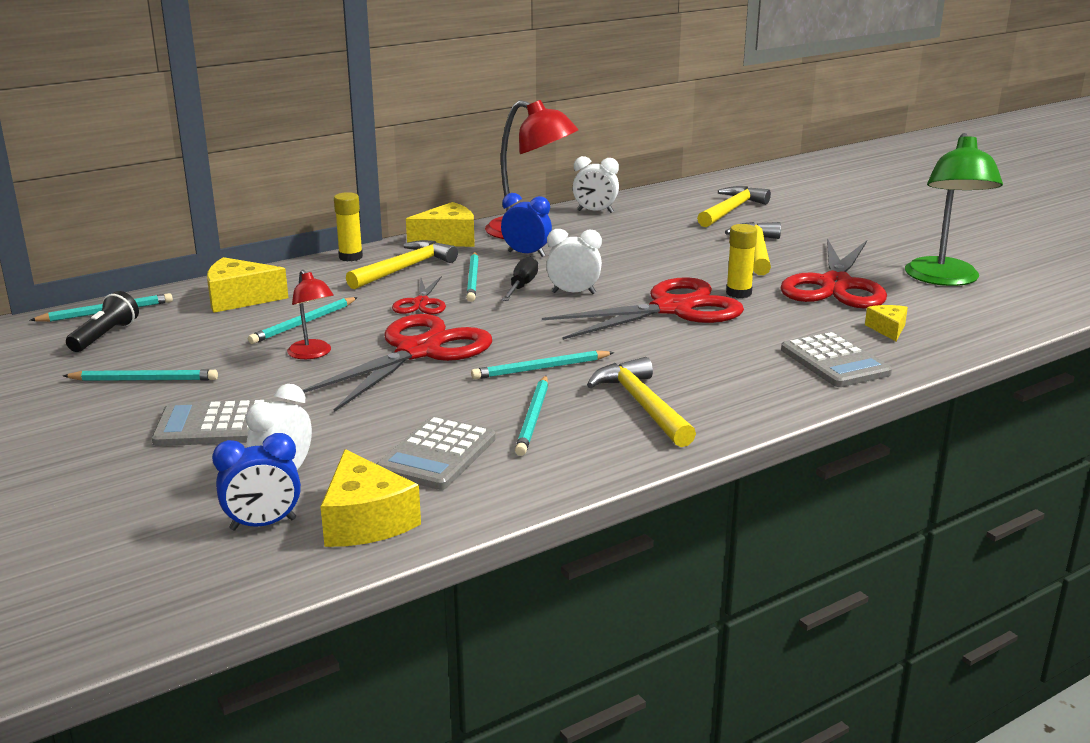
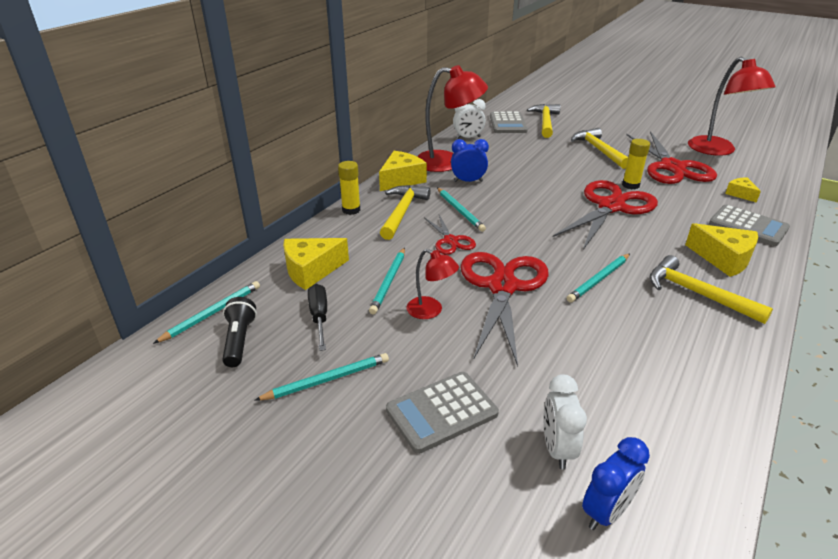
camera: 25 degrees left, 10 degrees up
yellow cheese [320,449,421,547] -> yellow cheese moved to [685,223,758,277]
grey calculator [377,416,496,490] -> grey calculator moved to [490,112,528,133]
black screwdriver [502,256,538,301] -> black screwdriver moved to [308,284,327,351]
turquoise pencil [515,376,548,456] -> none
white clock [546,229,602,294] -> none
green lamp [905,133,1003,286] -> red lamp [688,57,776,156]

